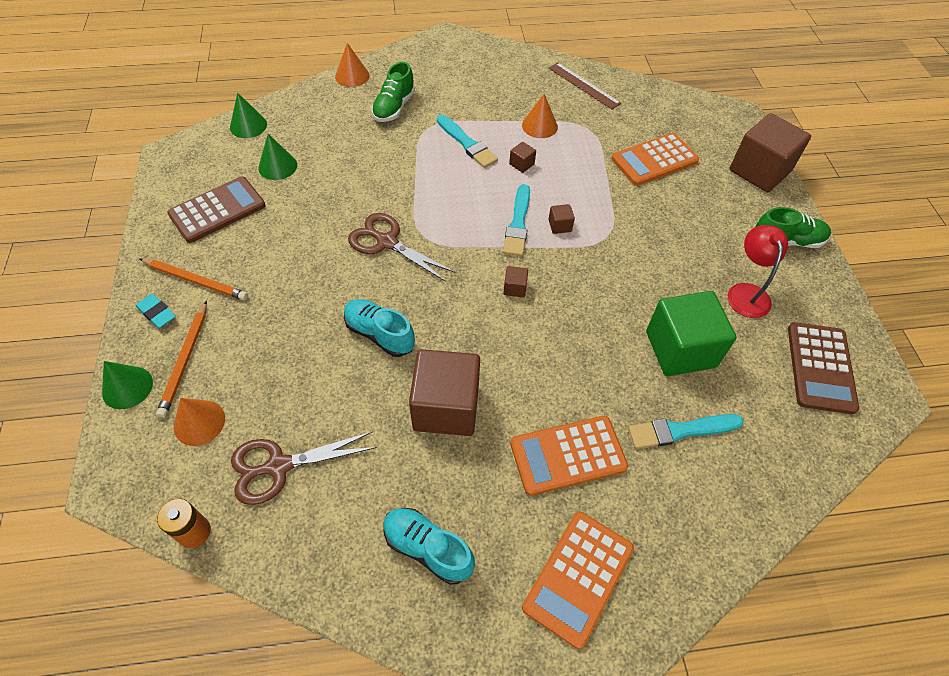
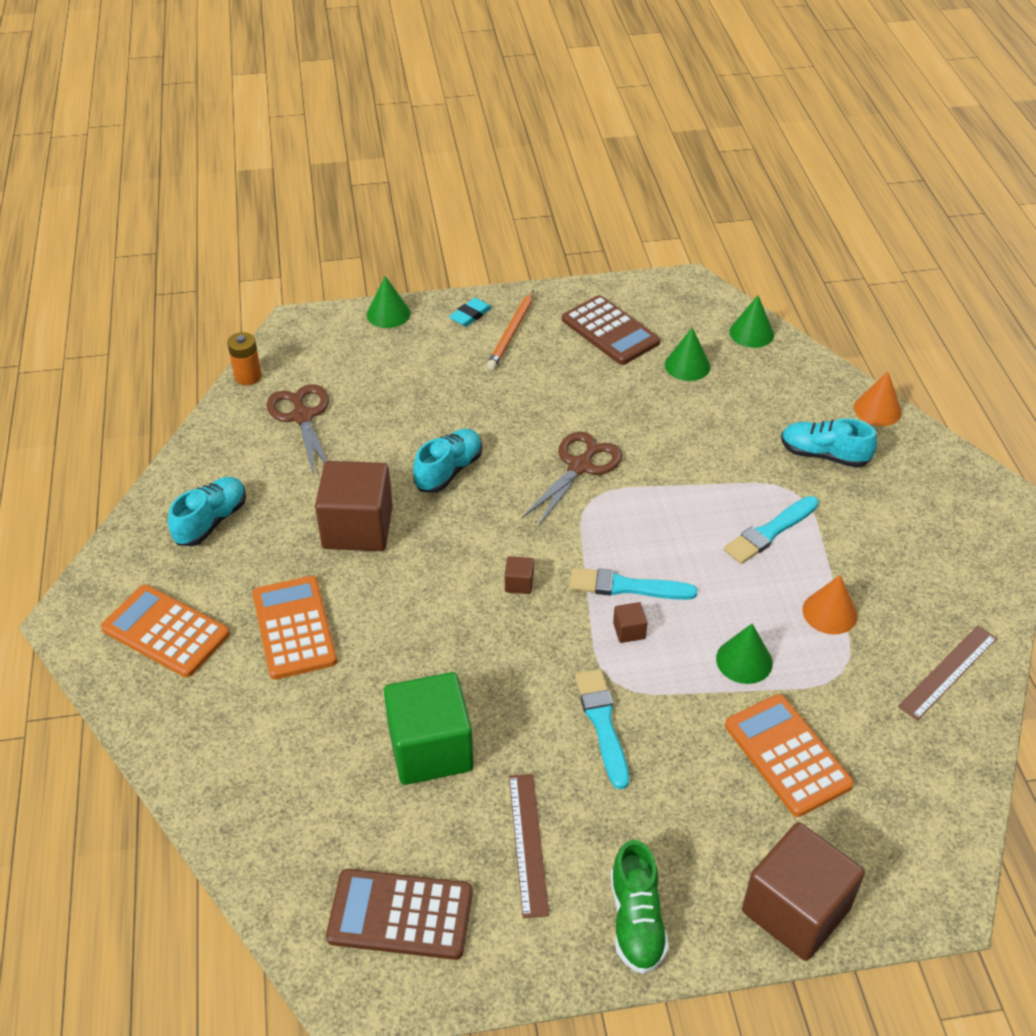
camera: 90 degrees right, 10 degrees down
orange pencil [156,301,207,418] -> none
orange cone [174,398,225,446] -> none
green shoe [372,62,415,122] -> turquoise shoe [781,418,877,468]
brown cube [509,142,536,173] -> none
turquoise brush [628,414,744,449] -> turquoise brush moved to [575,669,629,789]
red lamp [728,225,788,318] -> brown ruler [509,774,549,918]
none -> green cone [716,624,773,684]

